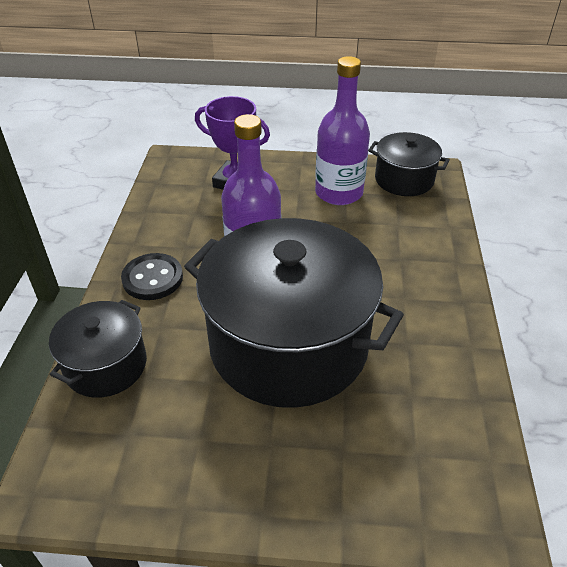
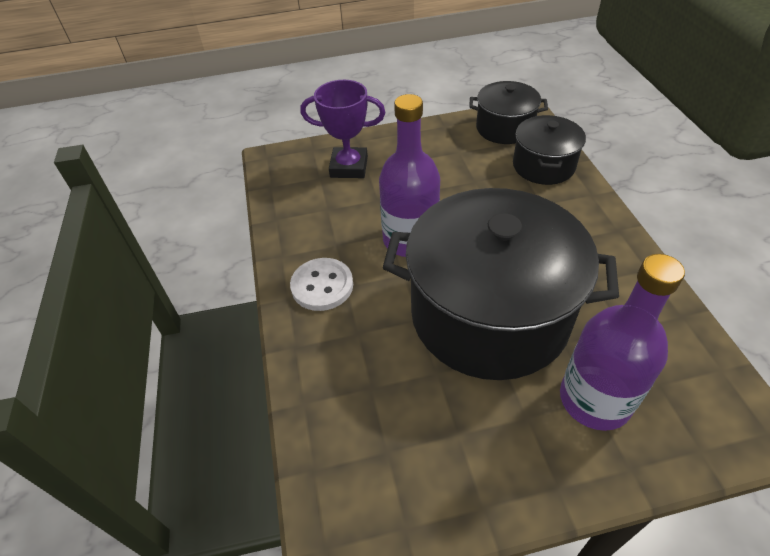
camera: 15 degrees left, 5 degrees up
black pot [49,300,147,398] -> black pot moved to [513,115,586,185]
black button [121,253,183,300] -> white button [290,258,353,311]
purple bottle [315,56,370,205] -> purple bottle moved to [560,254,685,431]

